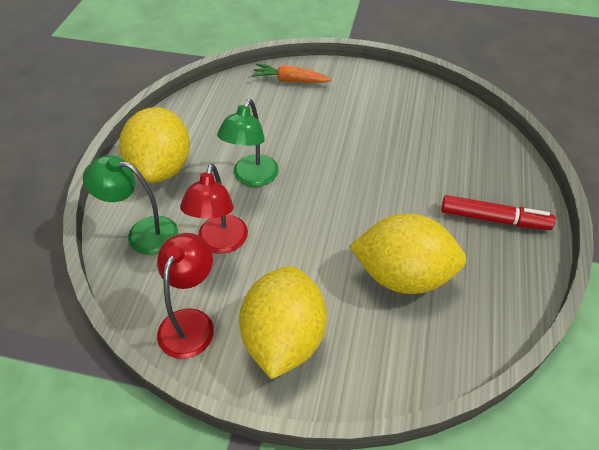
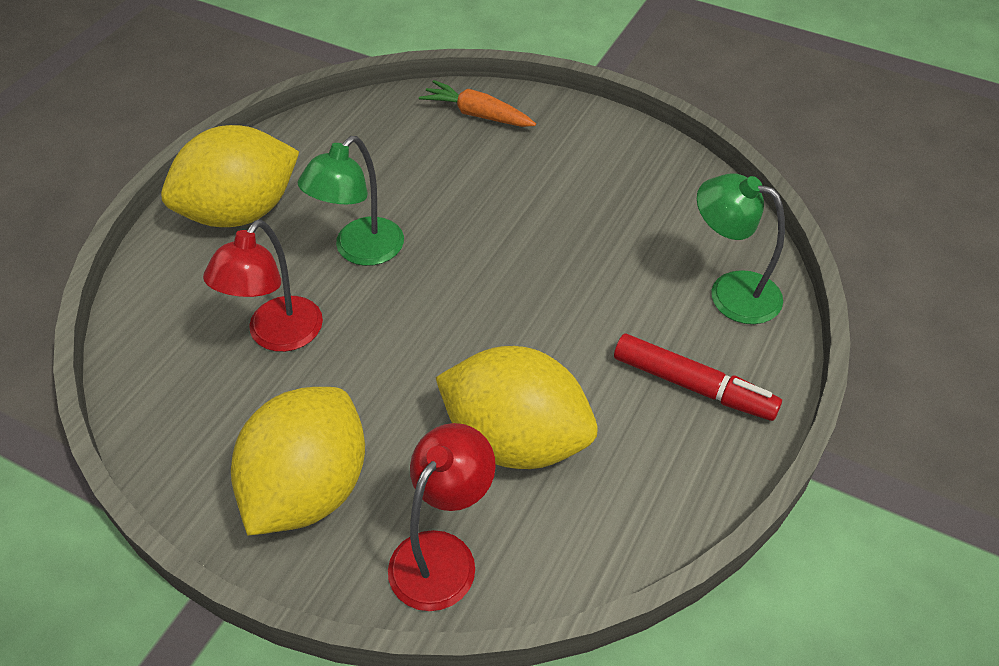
camera: 15 degrees right, 0 degrees up
green lamp [83,155,178,255] -> green lamp moved to [697,173,785,324]
yellow lemon [119,107,190,183] -> yellow lemon turned 45 degrees clockwise [161,125,299,227]
red lamp [157,233,214,359] -> red lamp moved to [388,423,496,611]

